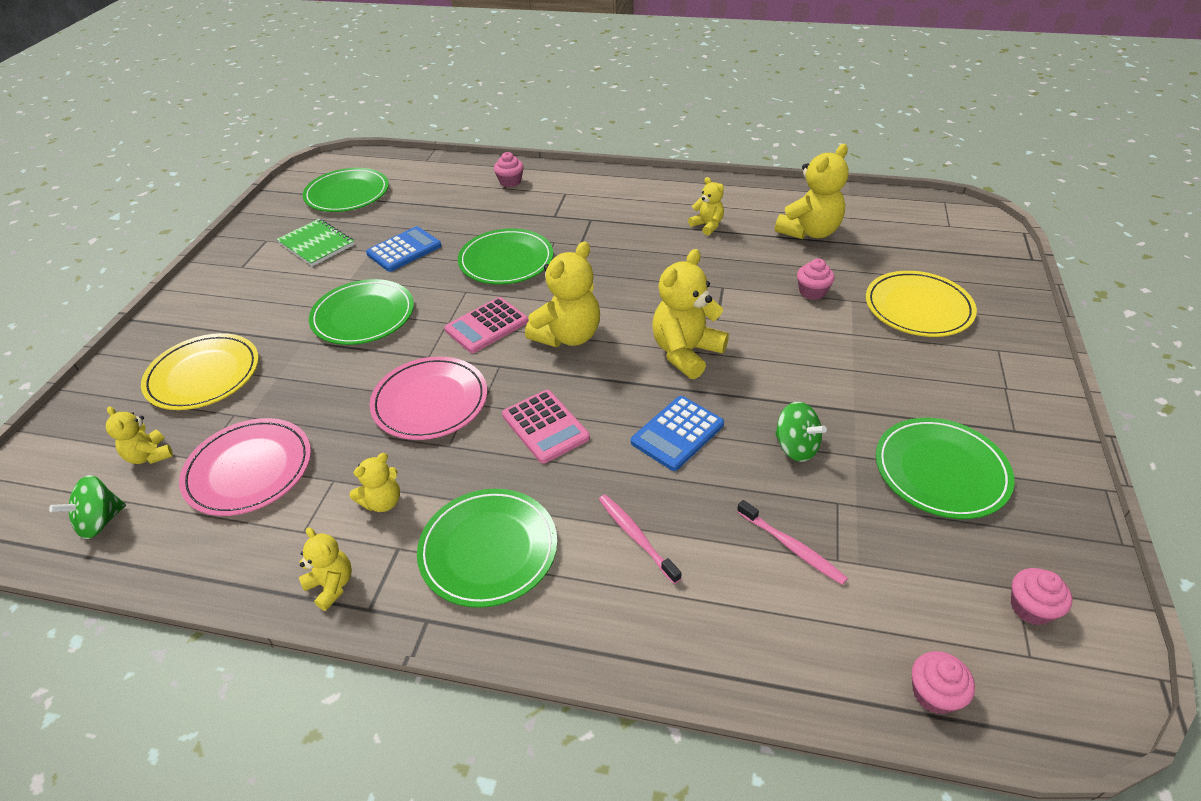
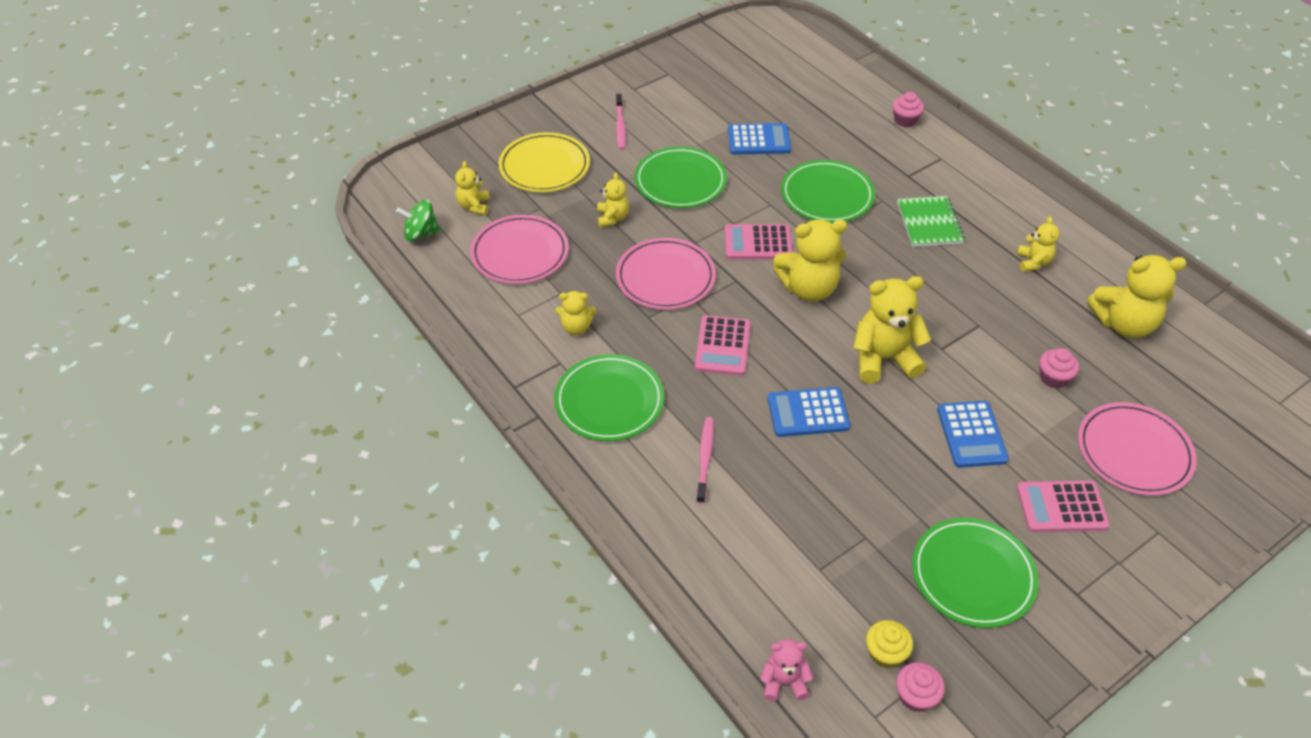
camera: 40 degrees right, 5 degrees up
green notebook [277,219,355,266] -> green notebook moved to [897,196,965,247]
yellow teddy bear [299,527,352,611] -> yellow teddy bear moved to [597,172,629,228]
green plate [303,168,389,212] -> none
pink toothbrush [737,500,848,585] -> pink toothbrush moved to [616,94,626,150]
green spinning top [775,402,827,462] -> none
yellow plate [866,271,977,337] -> pink plate [1078,402,1196,496]
pink cupcake [912,651,975,714] -> pink teddy bear [760,639,813,701]
none -> yellow cupcake [866,620,913,668]
none -> blue calculator [937,401,1009,468]
none -> pink calculator [1017,480,1110,532]

